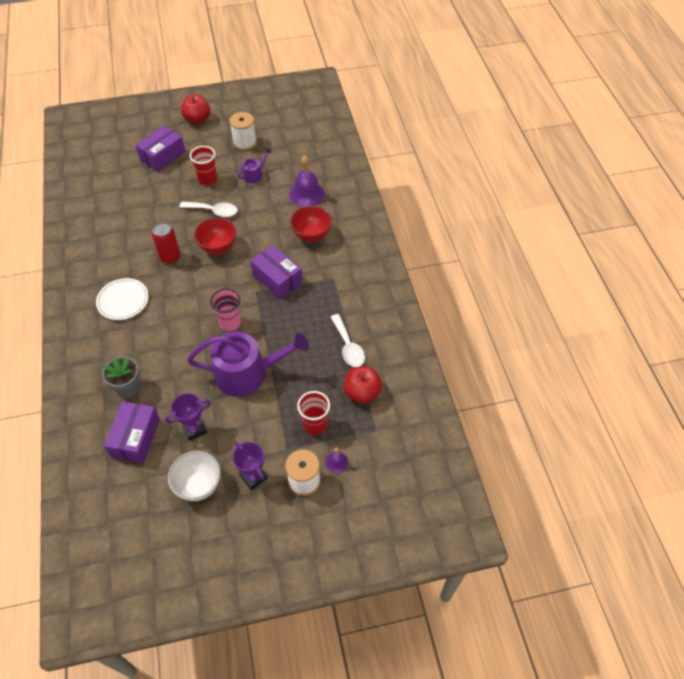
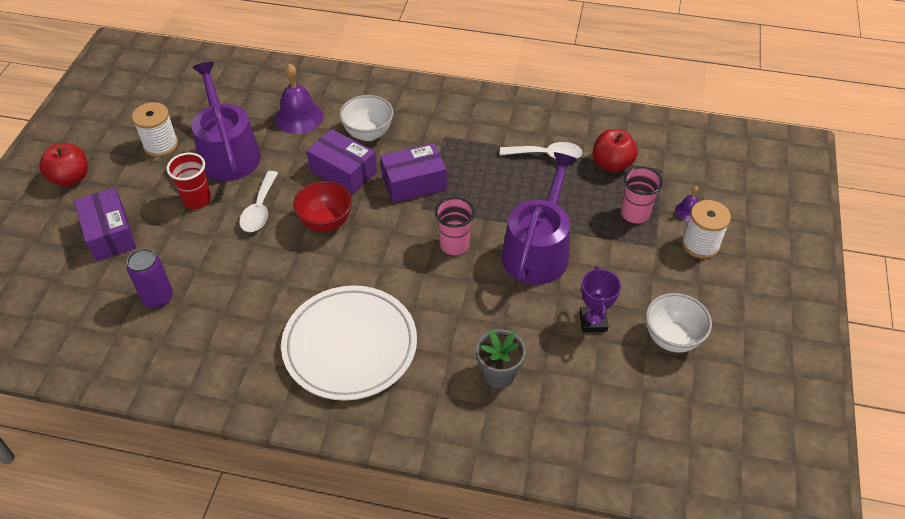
camera: 65 degrees left, 5 degrees down
white plate [96,278,149,320] -> white plate [281,286,417,401], size x1.76
purple box [104,401,160,463] -> purple box moved to [306,129,377,195]
red can [152,222,180,264] -> none
white spoon [180,202,238,217] -> white spoon turned 150 degrees clockwise [239,171,278,232]
purple trophy [232,442,268,490] -> none
purple watering can [238,148,272,184] -> purple watering can [192,62,261,181], size x2.18
red bowl [290,206,332,242] -> white bowl [339,95,394,141]
red cup [297,391,330,435] -> pink cup [621,166,663,224]
none -> purple can [127,248,173,308]

